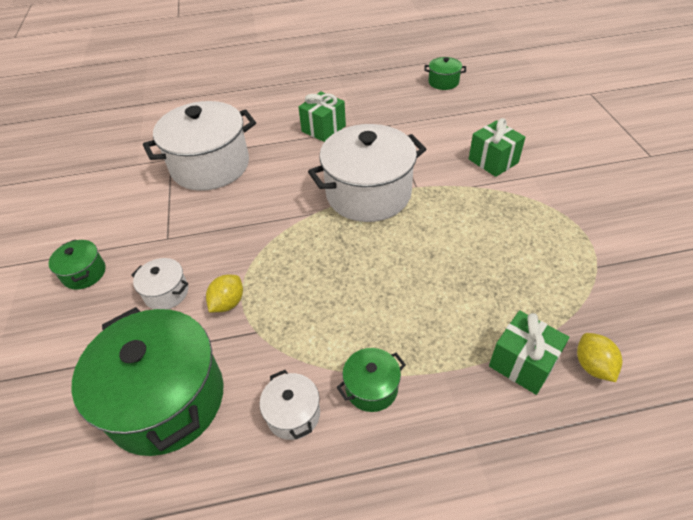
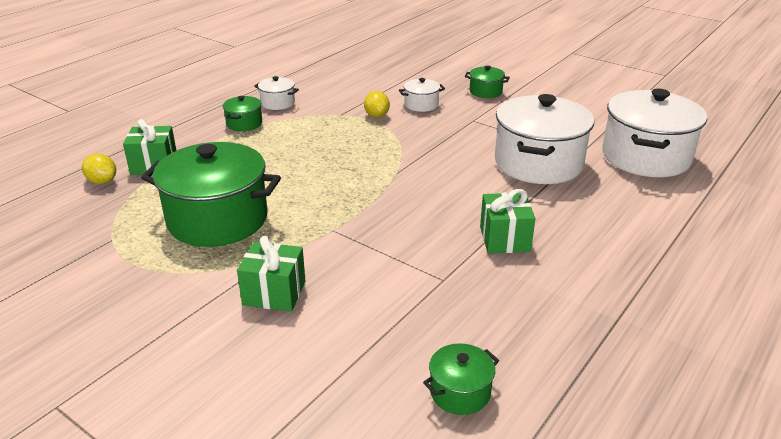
camera: 135 degrees right, 15 degrees down
green pot [71,307,224,456] -> green pot moved to [141,142,281,247]
white pot [308,124,426,222] -> white pot moved to [602,89,707,177]

